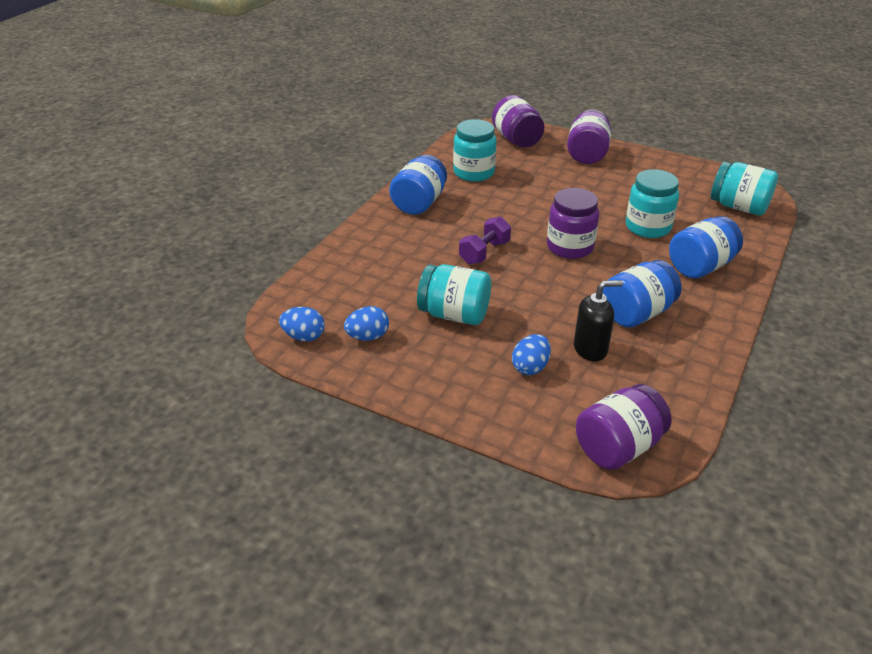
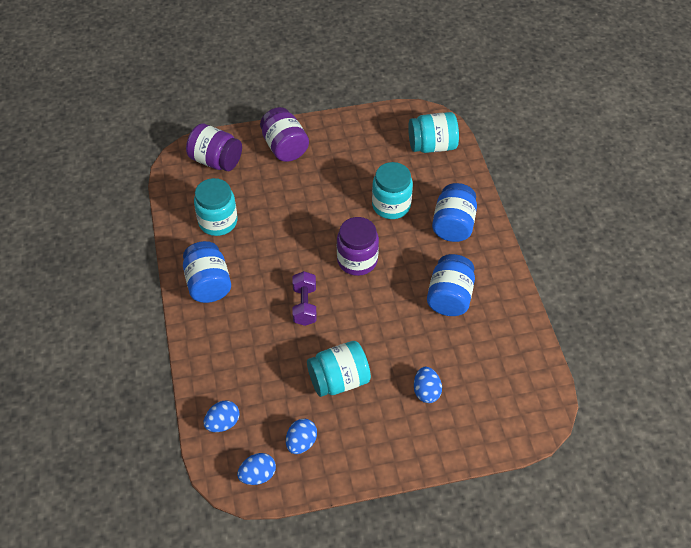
camera: 40 degrees left, 15 degrees up
black soap dispenser [574,280,623,361] -> none
purple jar [576,384,672,470] -> none
none -> blue egg [204,400,240,432]

